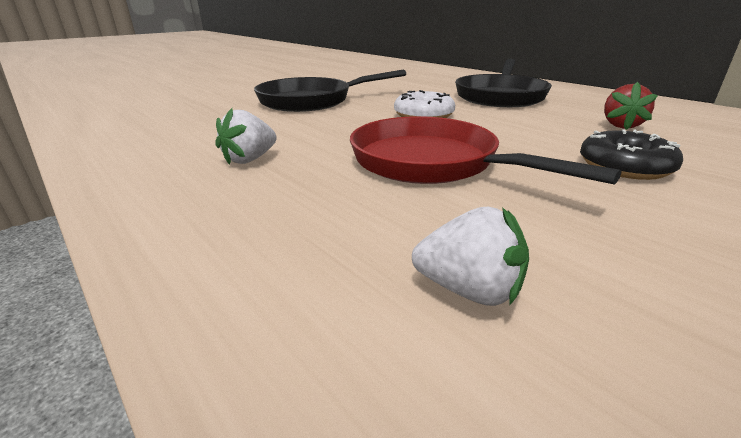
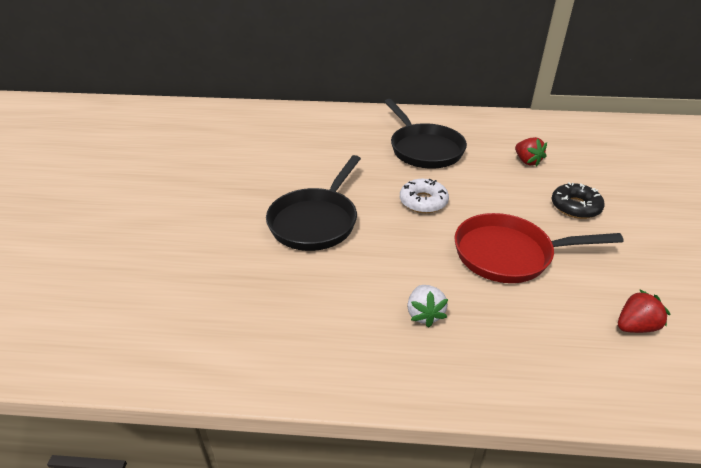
camera: 45 degrees left, 10 degrees up
white strawberry [412,207,529,306] -> red strawberry [618,289,671,333]

